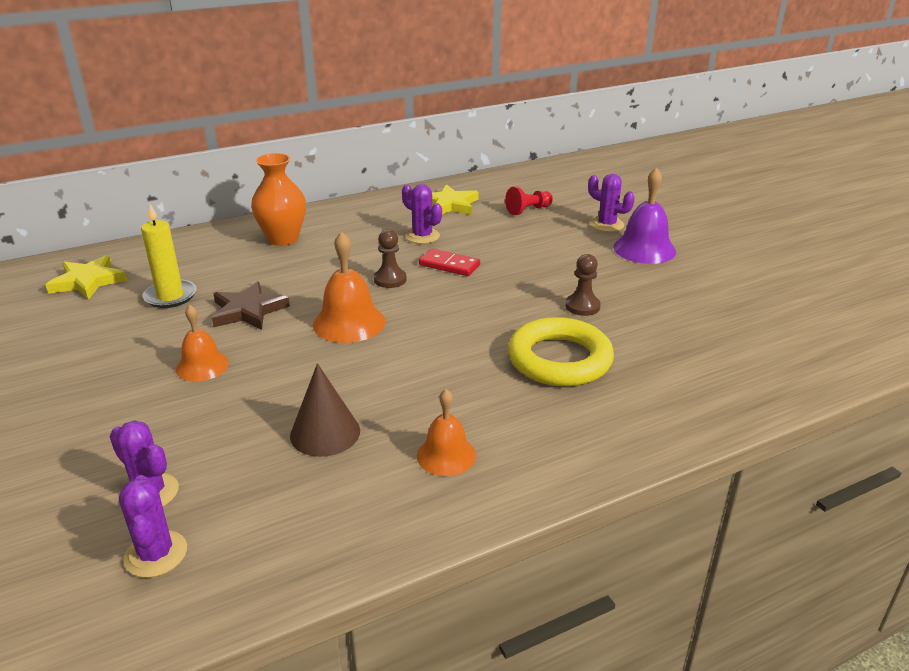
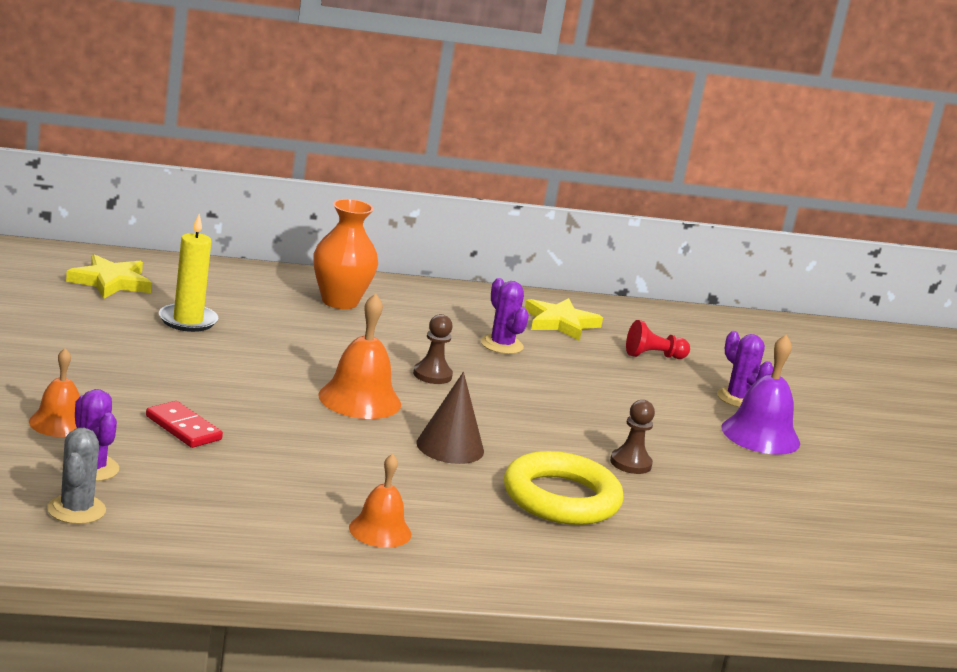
camera: 15 degrees right, 10 degrees down
purple cactus [119,475,187,578] -> grey cactus [47,428,106,524]
orange bell [176,305,229,381] -> orange bell moved to [29,348,80,437]
brown star [212,281,290,330] -> none
brown cone [290,363,360,457] -> brown cone moved to [416,372,484,464]
red domino [419,249,480,276] -> red domino moved to [146,401,223,448]

